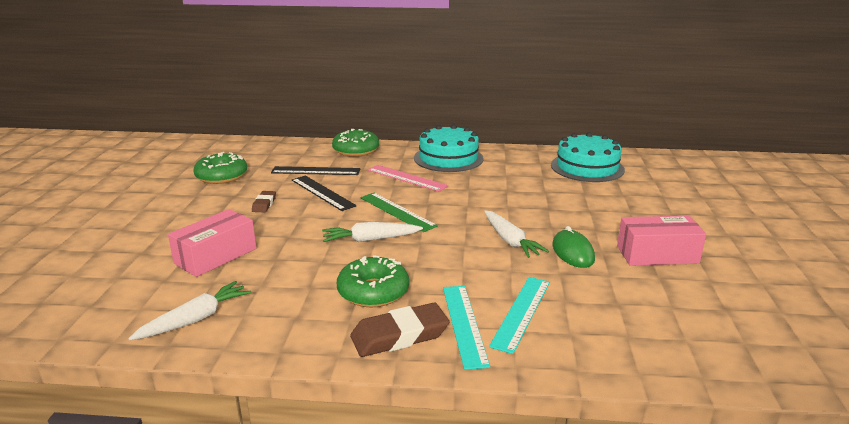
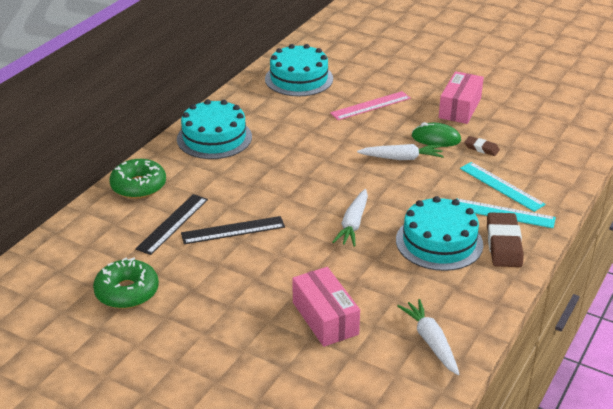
camera: 65 degrees left, 10 degrees up
brown eraser [252,191,276,212] -> brown eraser moved to [464,136,500,156]
green donut [337,255,409,307] -> turquoise cake [396,196,483,271]
green ruler [360,193,438,232] -> none
pink ruler [368,165,448,192] -> pink ruler moved to [330,91,411,120]

